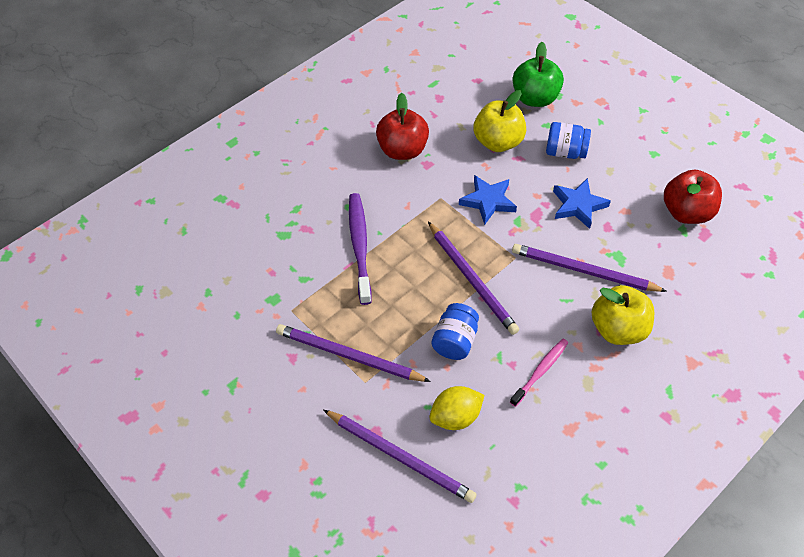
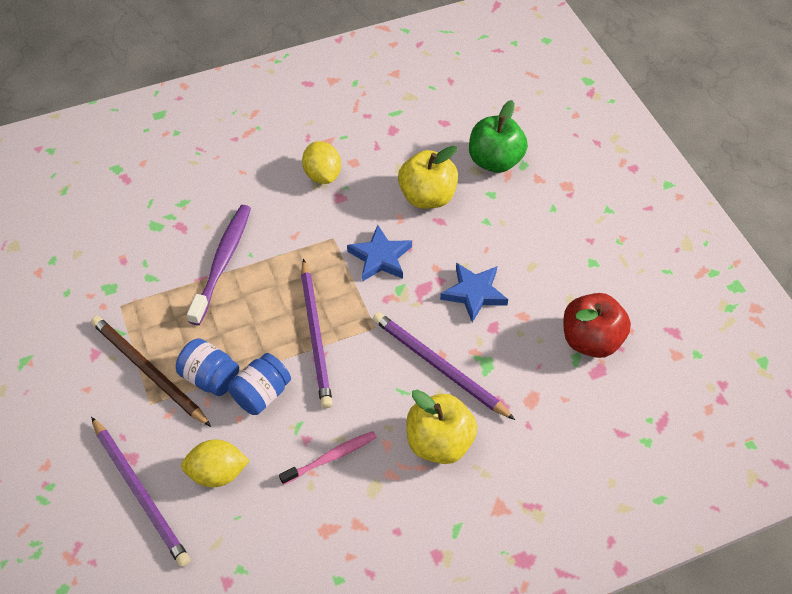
camera: 20 degrees right, 0 degrees up
purple pencil [276,324,431,382] -> brown pencil [91,316,211,427]
red apple [376,93,429,160] -> yellow lemon [302,141,341,184]
blue jar [546,122,591,159] -> blue jar moved to [176,338,239,396]

